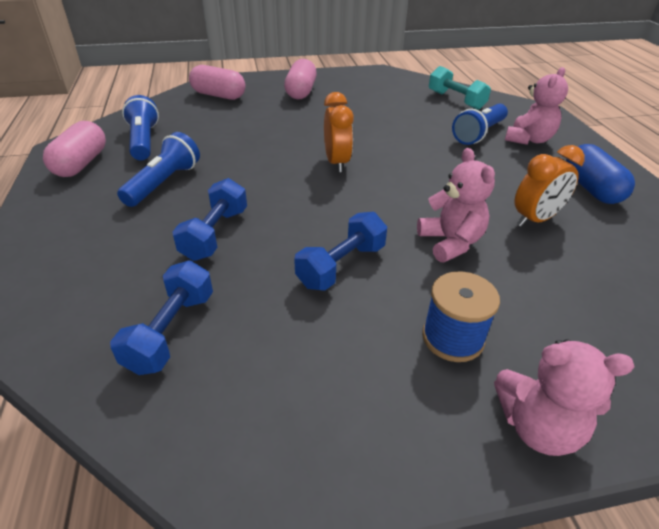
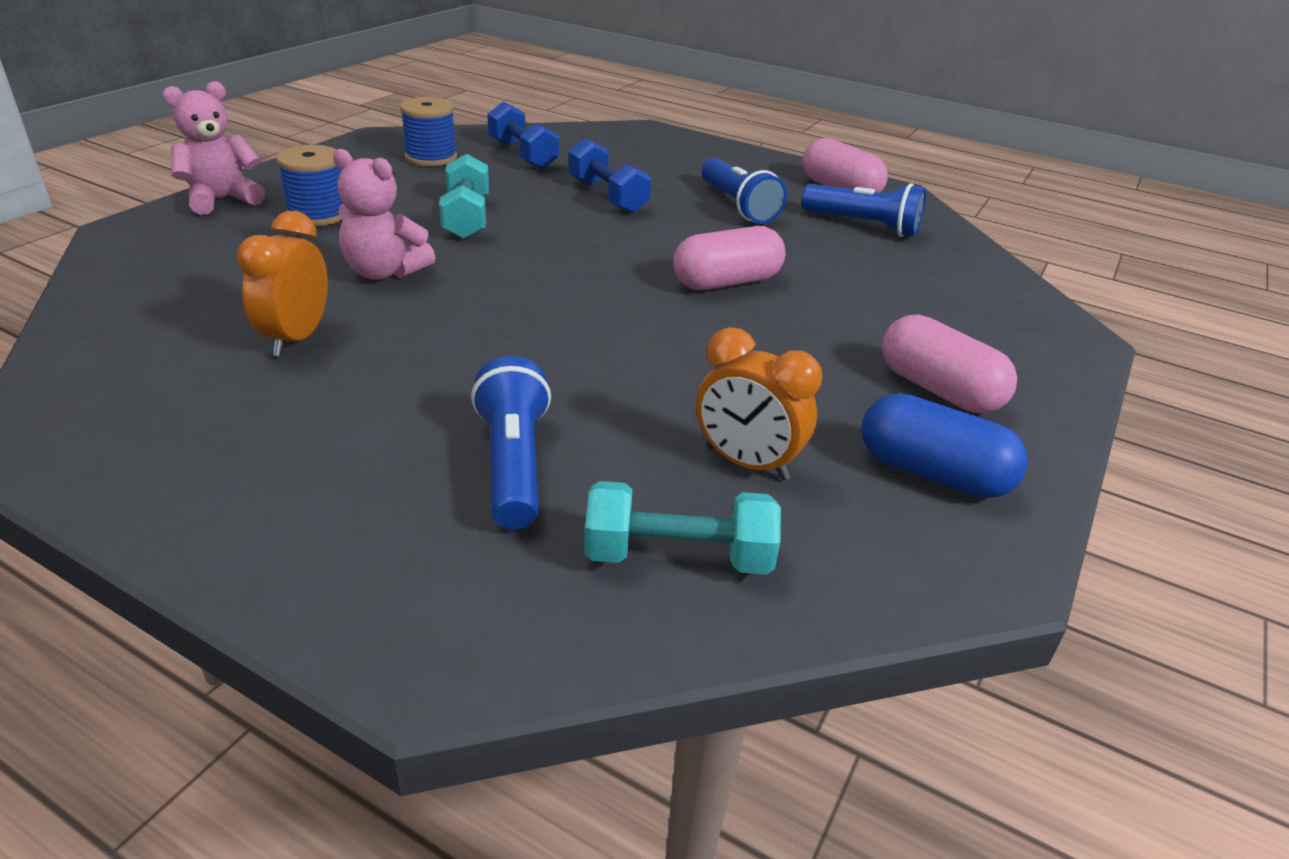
camera: 130 degrees right, 5 degrees down
pink capsule [189,65,245,100] -> pink capsule moved to [673,226,786,290]
blue dumbbell [294,212,387,291] -> turquoise dumbbell [439,154,489,239]
orange clock [324,92,354,173] -> orange clock moved to [696,327,822,480]
pink teddy bear [505,67,568,145] -> none
blue capsule [566,144,635,204] -> blue capsule moved to [861,393,1028,498]
none -> blue spool [400,97,457,166]

